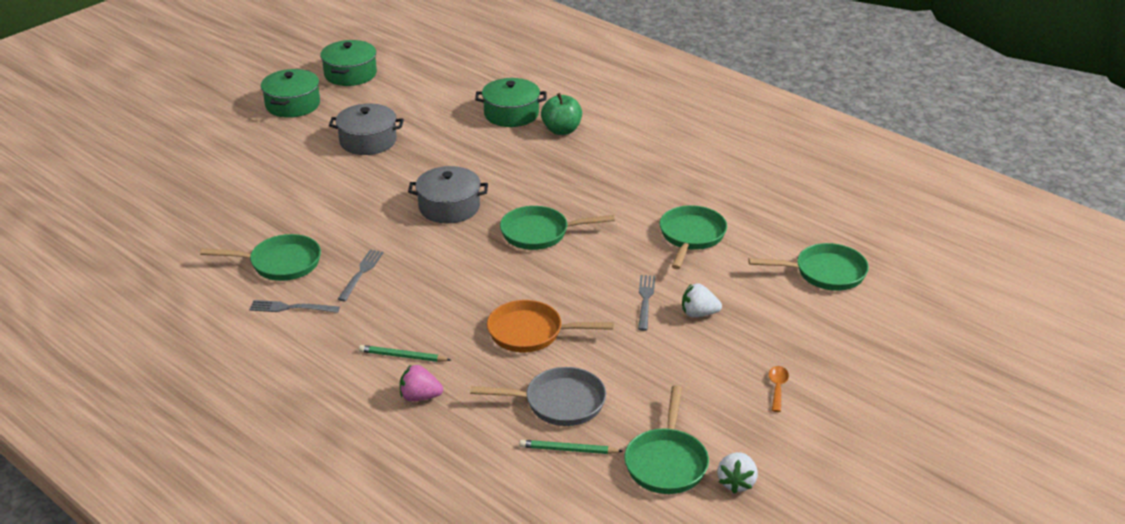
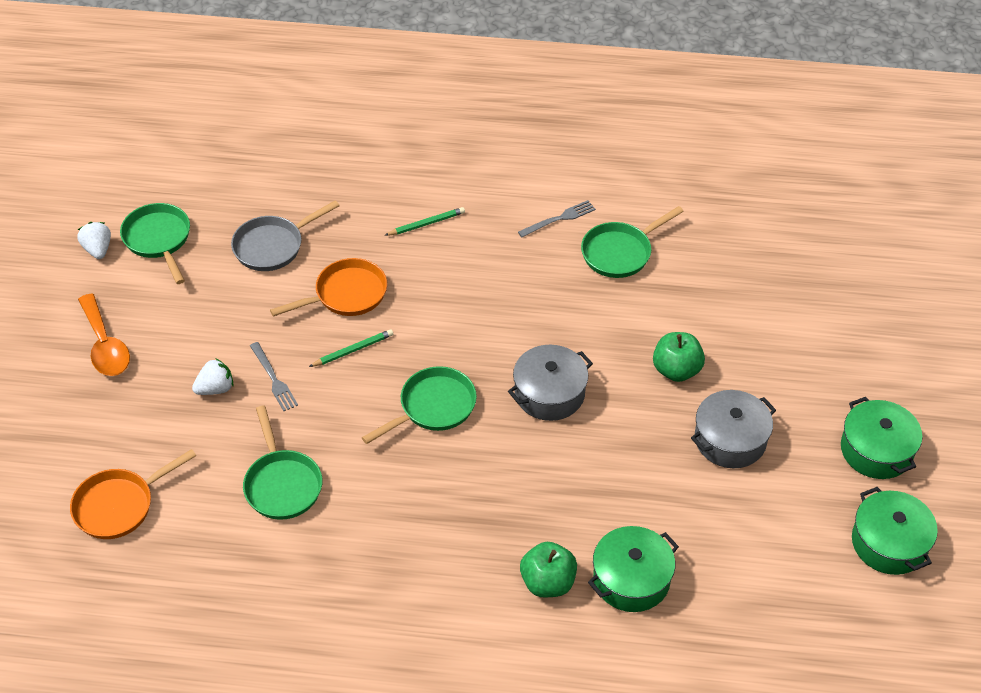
camera: 145 degrees right, 15 degrees up
grey fork [338,249,383,301] -> none
pink strawberry [400,365,443,402] -> none
green pencil [519,440,623,454] -> green pencil moved to [309,329,393,367]
green pan [748,243,869,291] -> orange pan [70,449,196,539]
orange spoon [769,366,789,412] -> orange spoon [78,294,130,376], size x1.96
none -> green apple [653,332,705,382]

